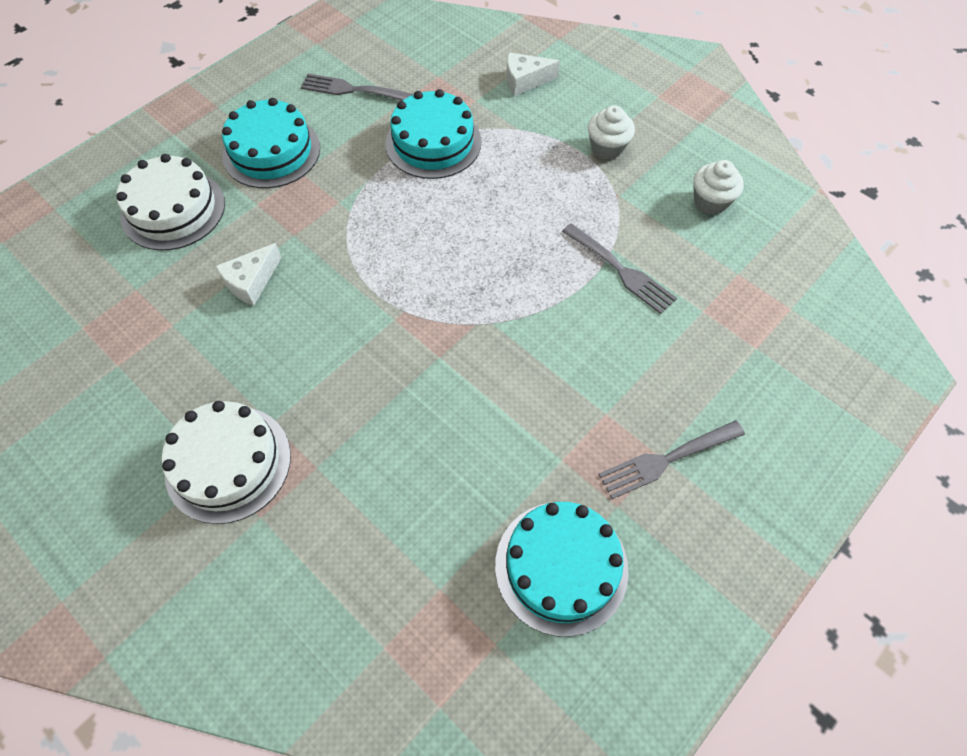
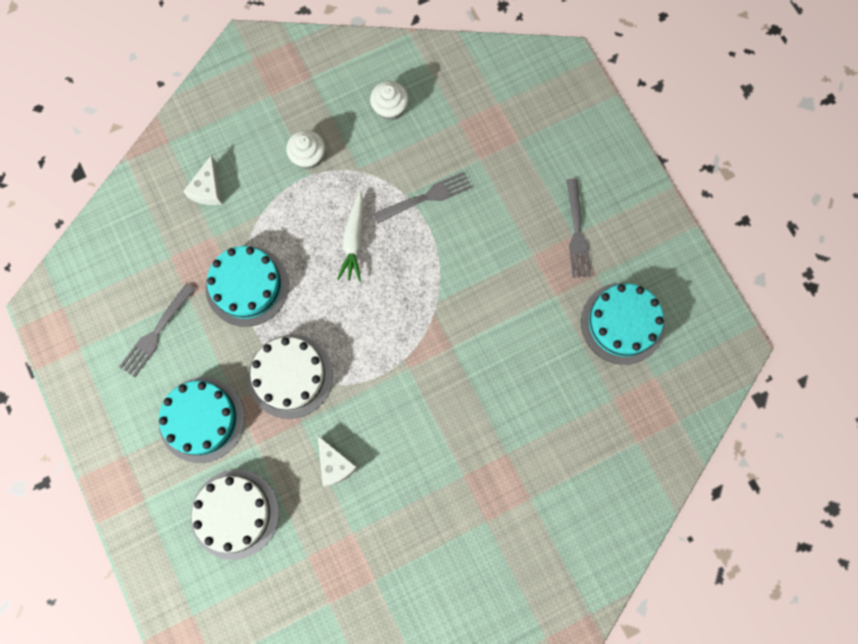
camera: 70 degrees left, 15 degrees up
white cake [162,401,291,524] -> white cake moved to [248,335,333,419]
none -> white carrot [337,191,364,282]

